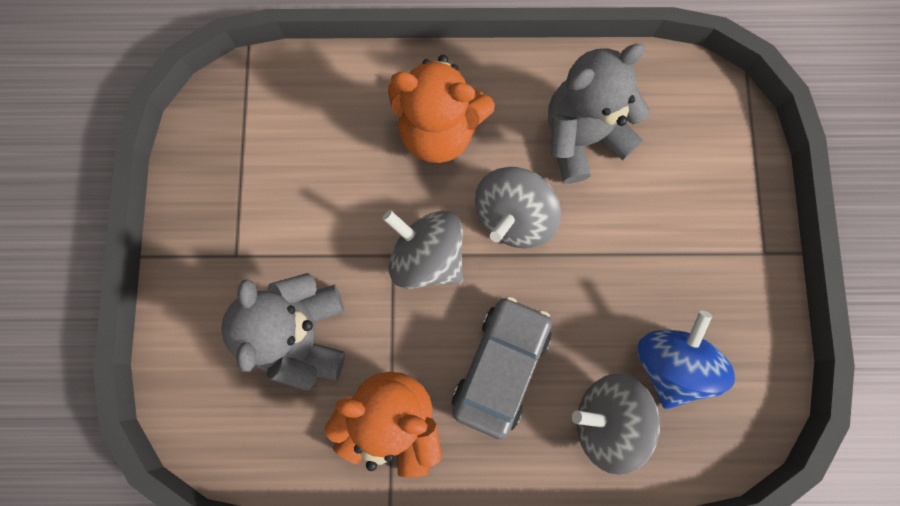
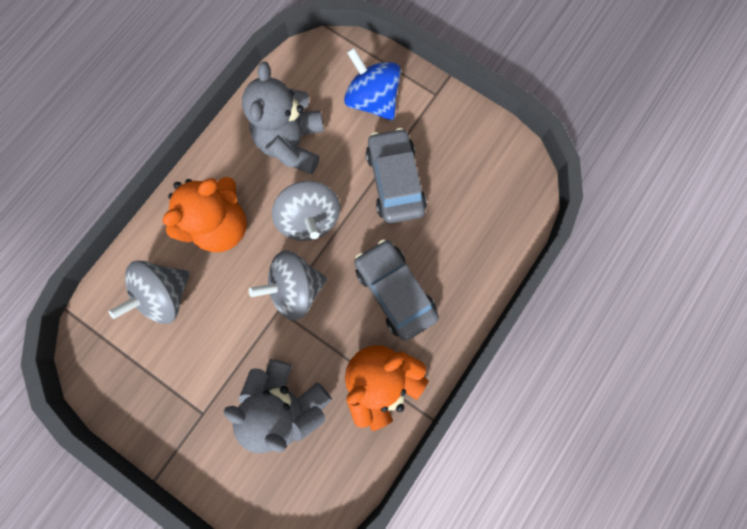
camera: 55 degrees left, 0 degrees up
grey spinning top [572,374,660,475] -> grey spinning top moved to [109,260,190,324]
blue spinning top [638,311,735,409] -> blue spinning top moved to [344,48,401,121]
none -> grey car [366,128,427,223]

